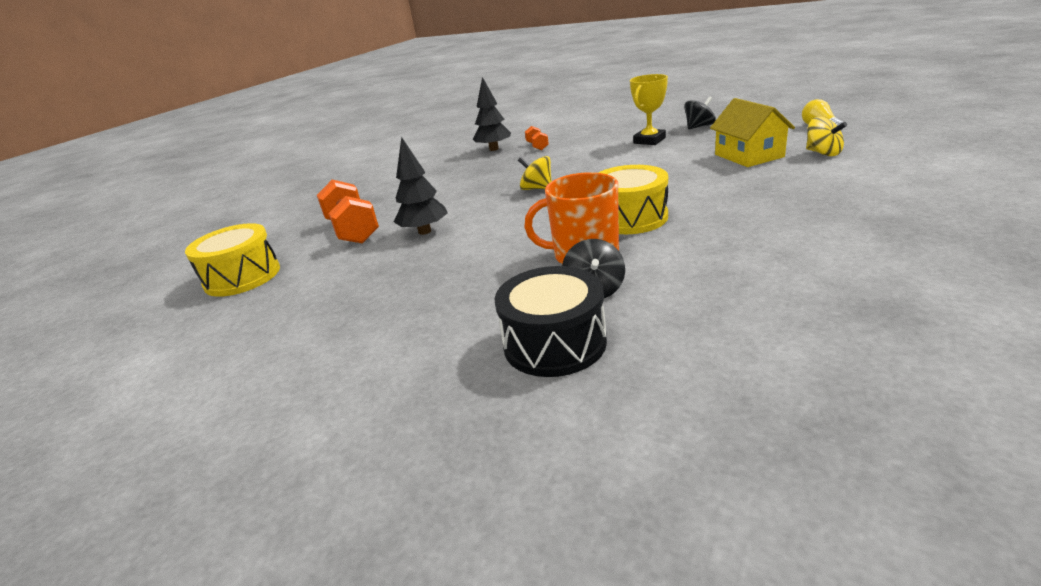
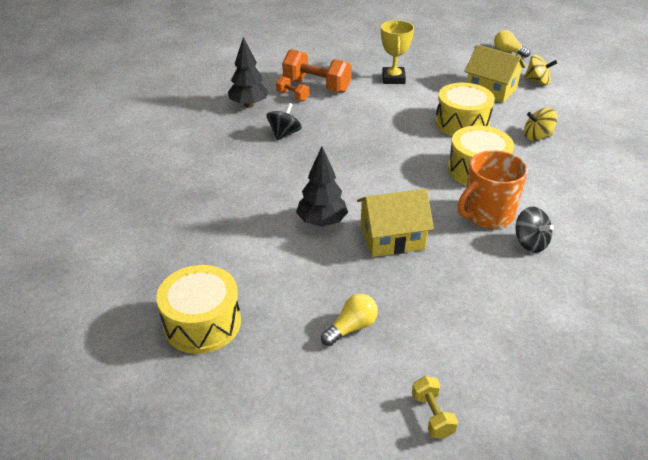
camera: 40 degrees left, 10 degrees up
orange dumbbell [317,179,379,243] -> orange dumbbell moved to [282,49,352,93]
black drum [495,266,607,377] -> none
yellow spinning top [518,156,552,190] -> yellow spinning top moved to [524,108,557,141]
black spinning top [684,96,716,129] -> black spinning top moved to [266,103,302,140]
none -> yellow light bulb [321,294,378,346]
none -> yellow house [357,189,434,257]
none -> yellow dumbbell [412,376,458,439]
none -> yellow drum [435,83,495,136]

